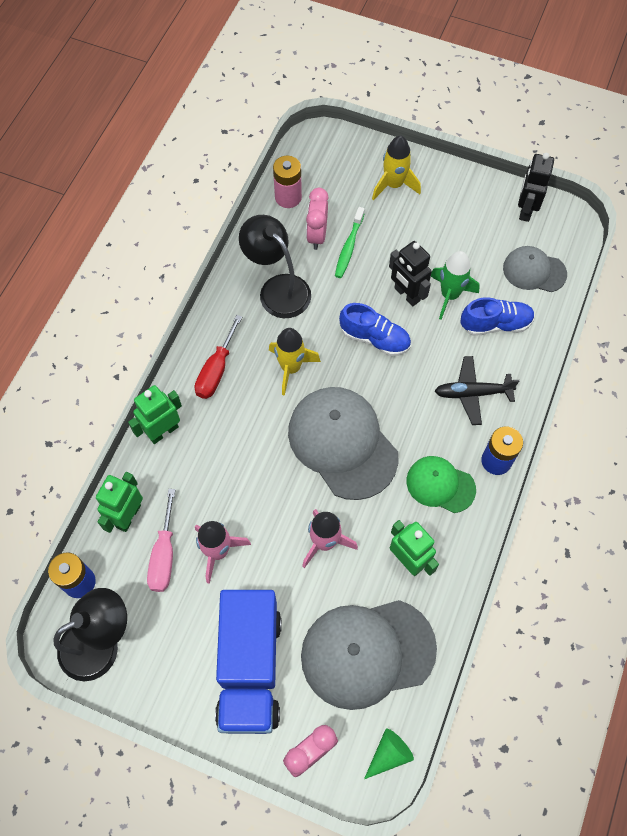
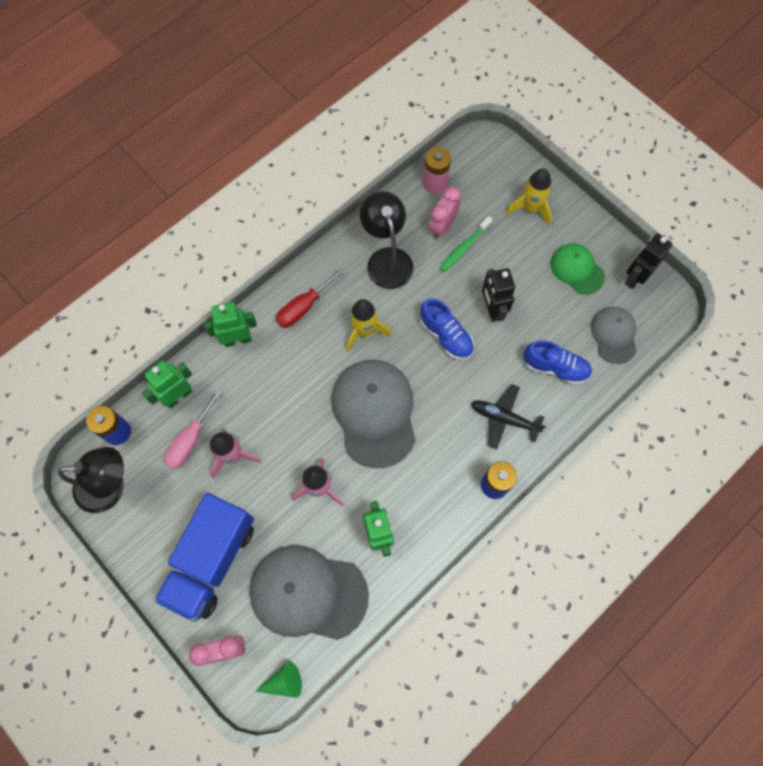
camera: 25 degrees right, 5 degrees up
green cap [407,456,476,513] -> green cap moved to [551,243,605,295]
green rocket [431,251,480,320] -> none
grey cap [503,246,567,292] -> grey cap turned 45 degrees clockwise [591,307,637,364]

